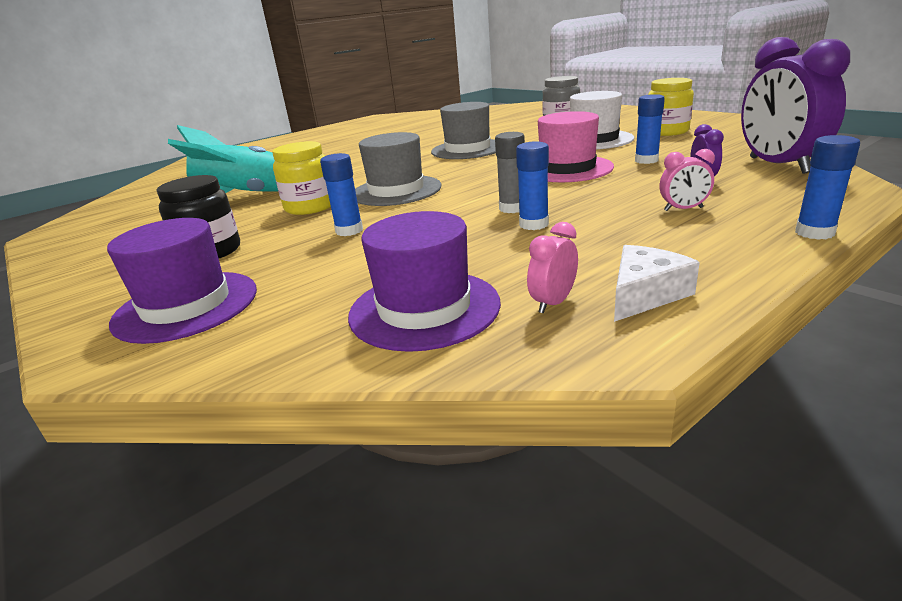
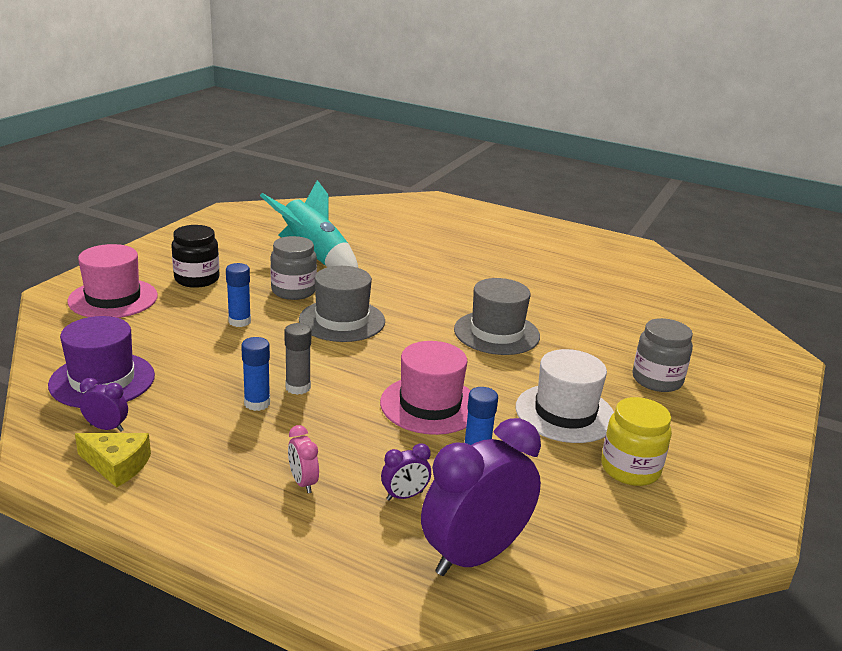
camera: 60 degrees right, 0 degrees up
purple hat [107,218,257,344] -> pink hat [67,244,158,318]
yellow jar [272,141,331,215] -> grey jar [270,236,317,300]
pink clock [527,222,578,314] -> purple clock [80,378,128,432]
white cheese [614,245,700,322] -> yellow cheese [75,433,151,488]
blue glue stick [795,135,860,240] -> none

